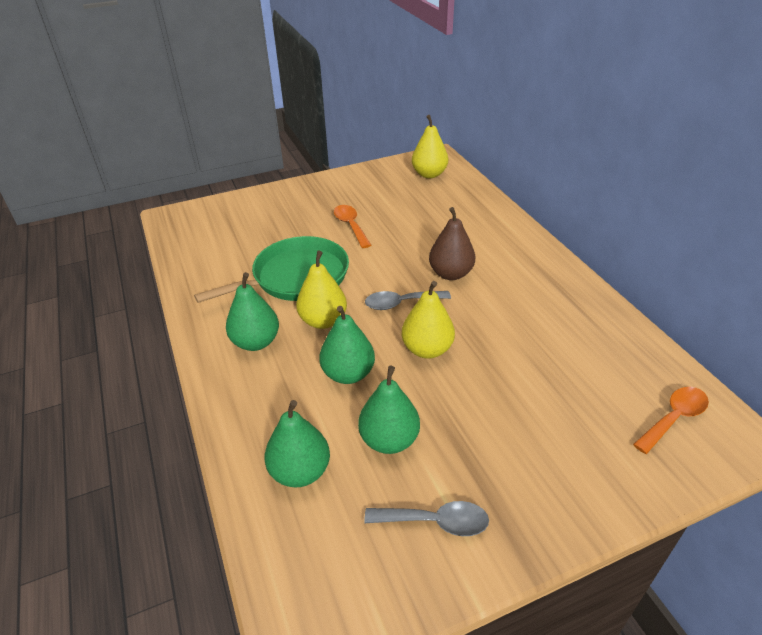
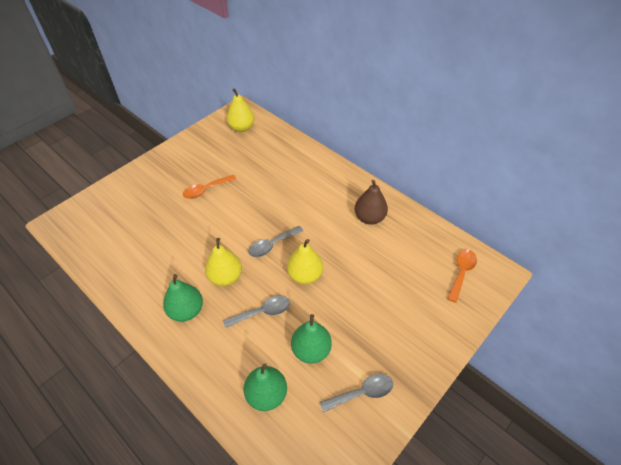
camera: 25 degrees left, 10 degrees up
green pan [194,236,349,303] -> none
green pear [319,306,375,384] -> grey spoon [223,296,290,328]
orange spoon [334,205,371,248] -> orange spoon turned 75 degrees counterclockwise [183,175,236,199]
brown pear [429,207,475,280] -> brown pear moved to [355,180,388,224]

